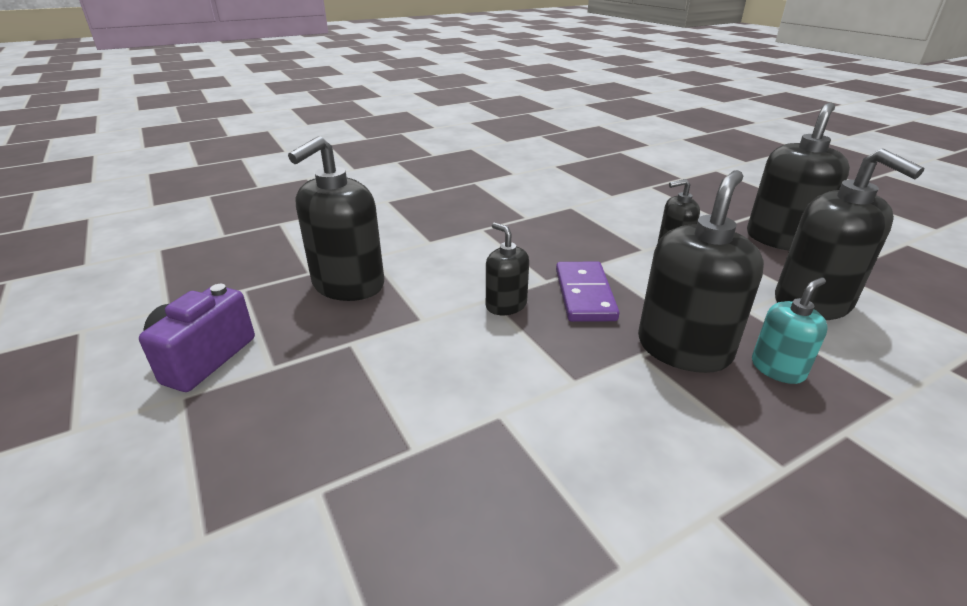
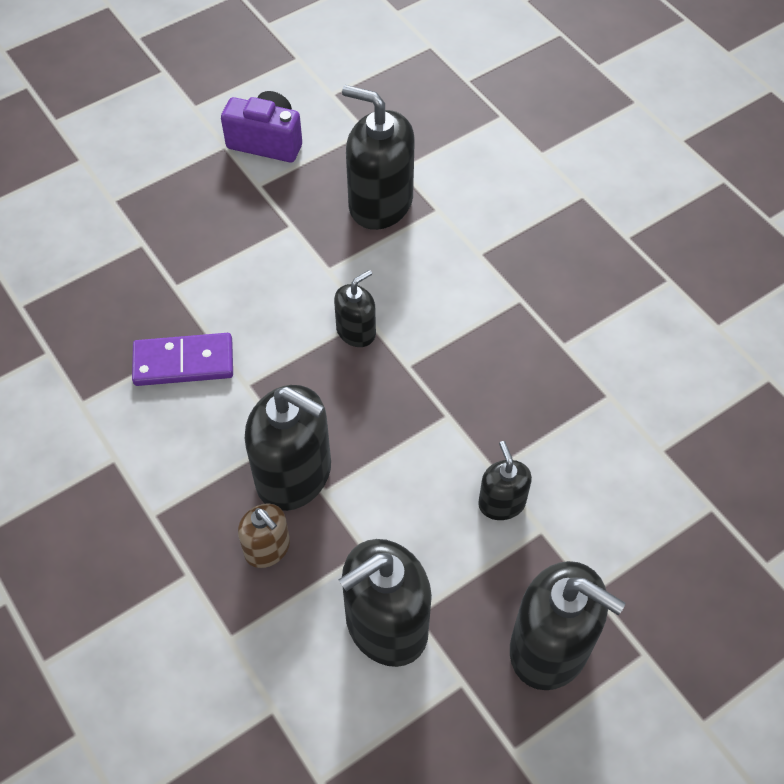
camera: 85 degrees right, 25 degrees up
purple domino [556,262,620,322] -> purple domino moved to [132,333,233,386]
turquoise soap dispenser [752,277,828,384] -> brown soap dispenser [238,503,290,568]

